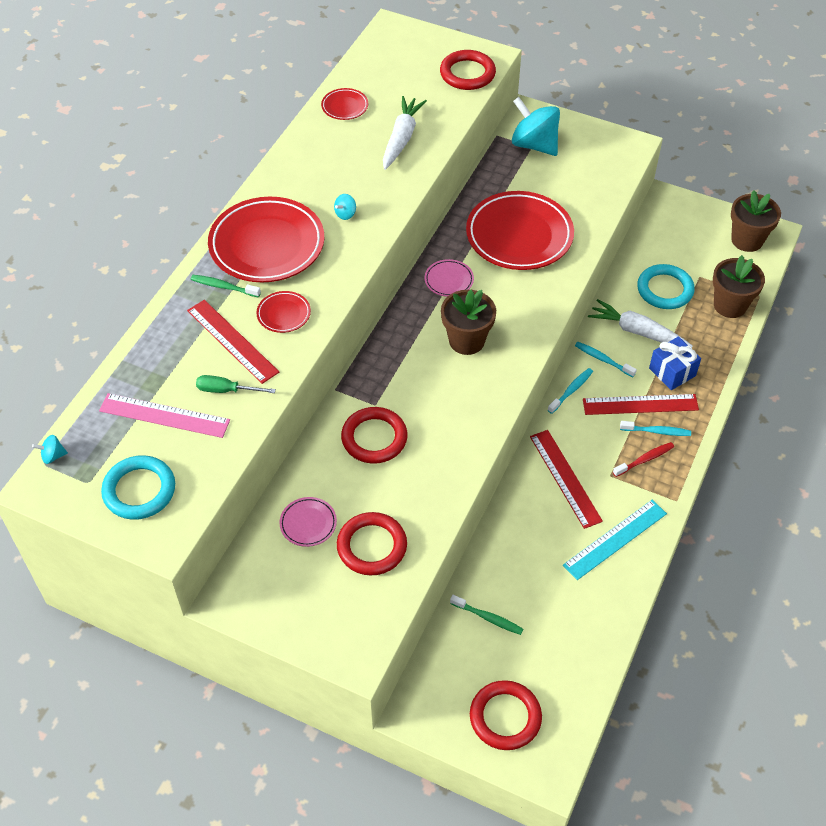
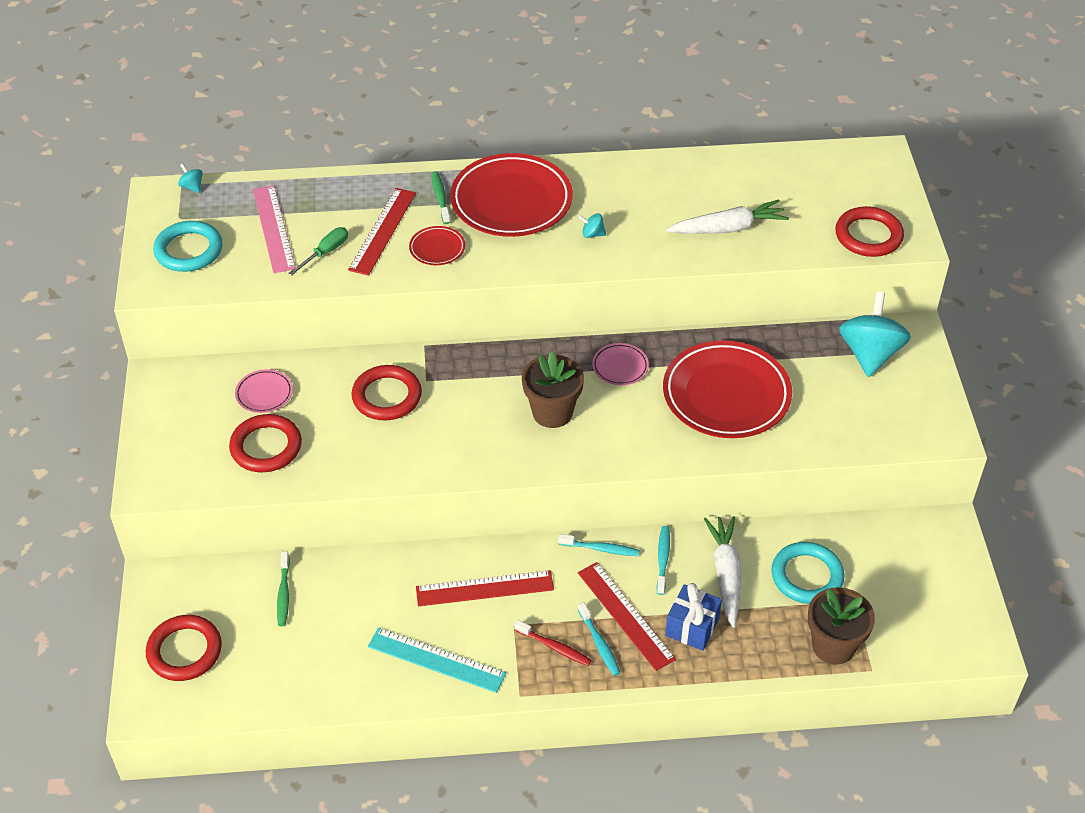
camera: 60 degrees right, 5 degrees down
green screwdriver [196,375,276,393] -> green screwdriver turned 60 degrees clockwise [289,227,348,275]
red plate [321,88,368,120] -> none
red ruler [530,430,603,529] -> red ruler turned 45 degrees clockwise [416,570,554,606]
brown flower pot [731,190,781,252] -> none

